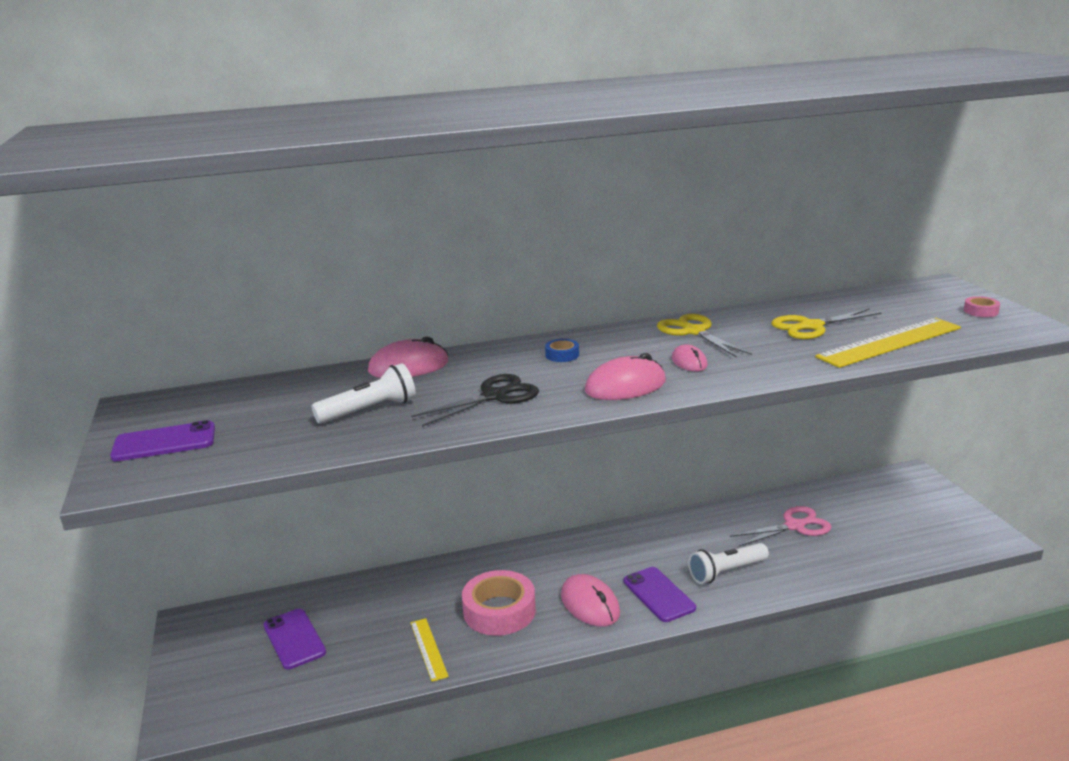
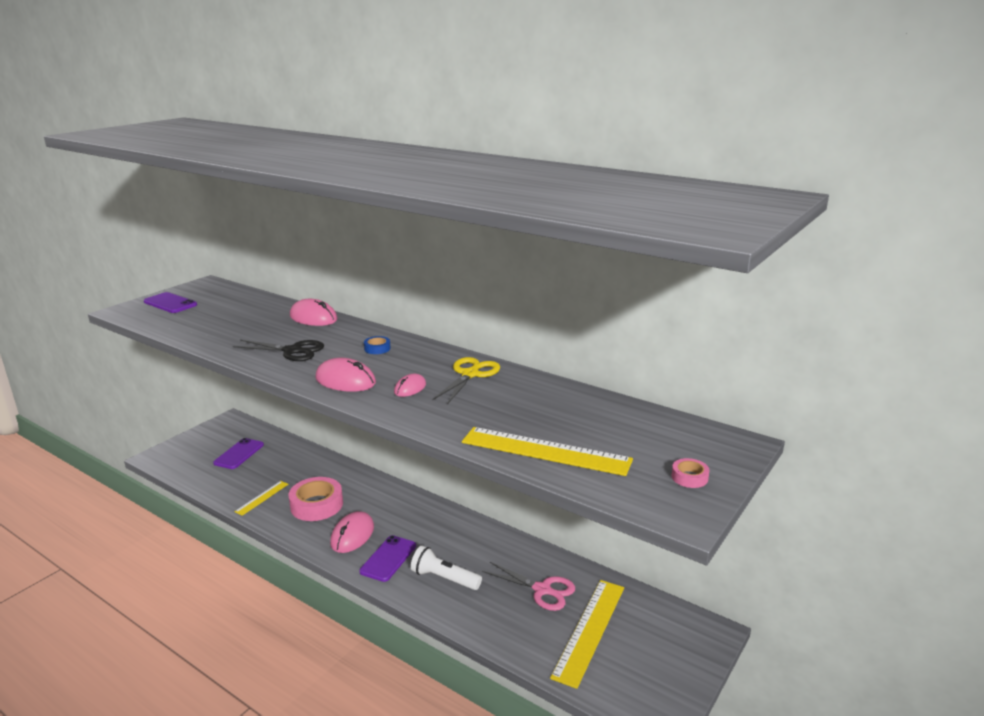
camera: 50 degrees right, 0 degrees up
white flashlight [312,363,416,424] -> none
yellow scissors [771,309,882,339] -> none
none -> yellow ruler [550,580,624,689]

